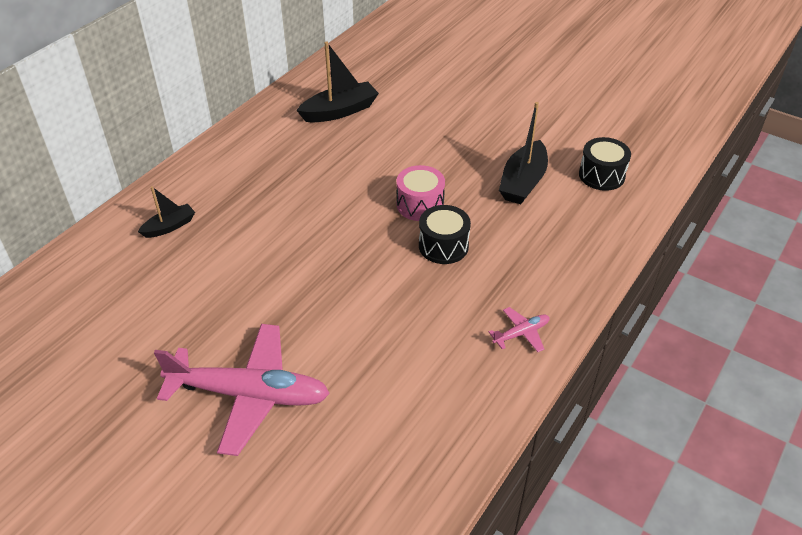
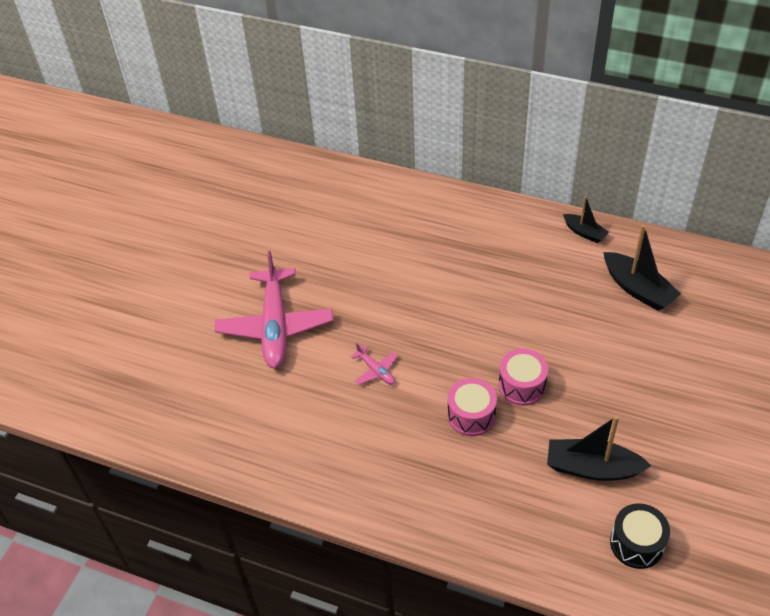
camera: 80 degrees right, 5 degrees up
black boat [138,186,195,238] -> black boat moved to [563,196,609,243]
black drum [419,205,471,264] -> pink drum [448,378,497,436]
pink plane [489,307,550,352] -> pink plane moved to [351,343,398,385]

